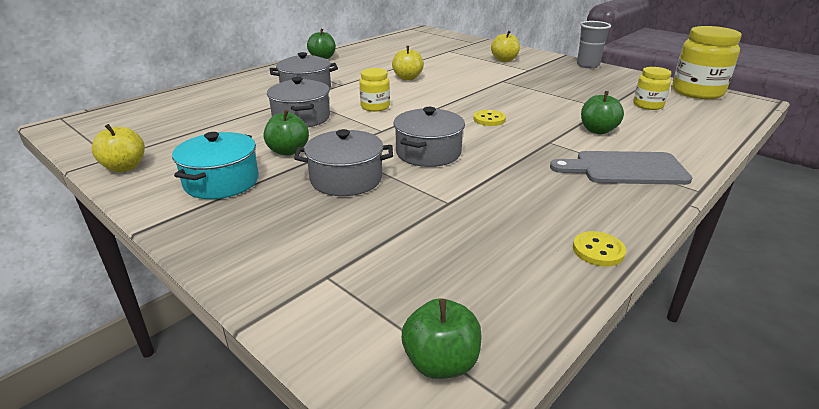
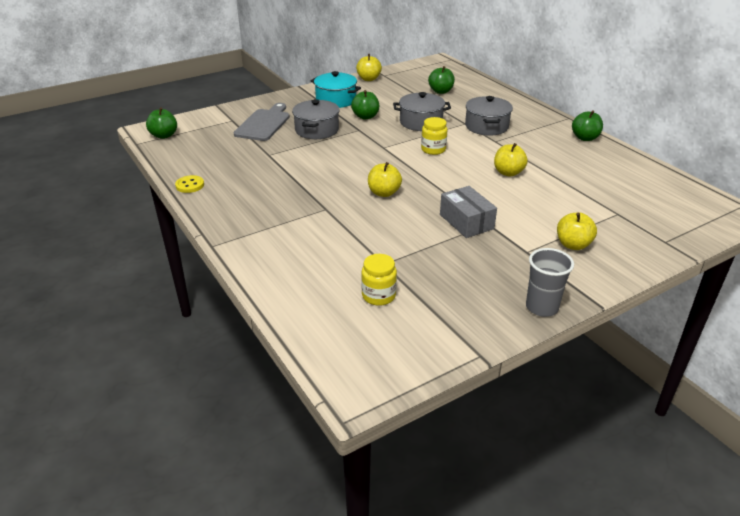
camera: 105 degrees right, 5 degrees up
grey pot [394,107,465,167] -> none
yellow button [474,110,506,126] -> yellow apple [368,162,402,197]
grey cutting board [550,151,692,185] -> grey cutting board moved to [233,103,290,141]
green apple [581,91,624,134] -> green apple moved to [428,66,455,94]
yellow jar [672,26,742,99] -> none
none -> grey box [440,186,497,238]

